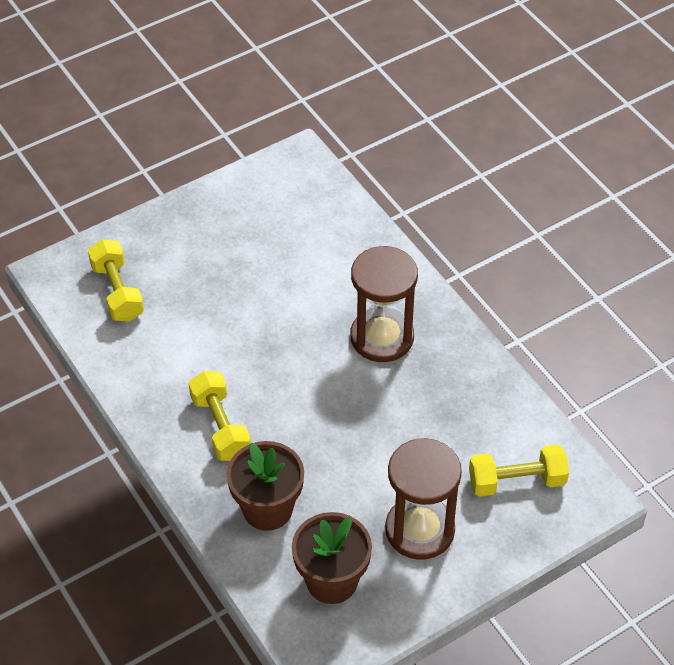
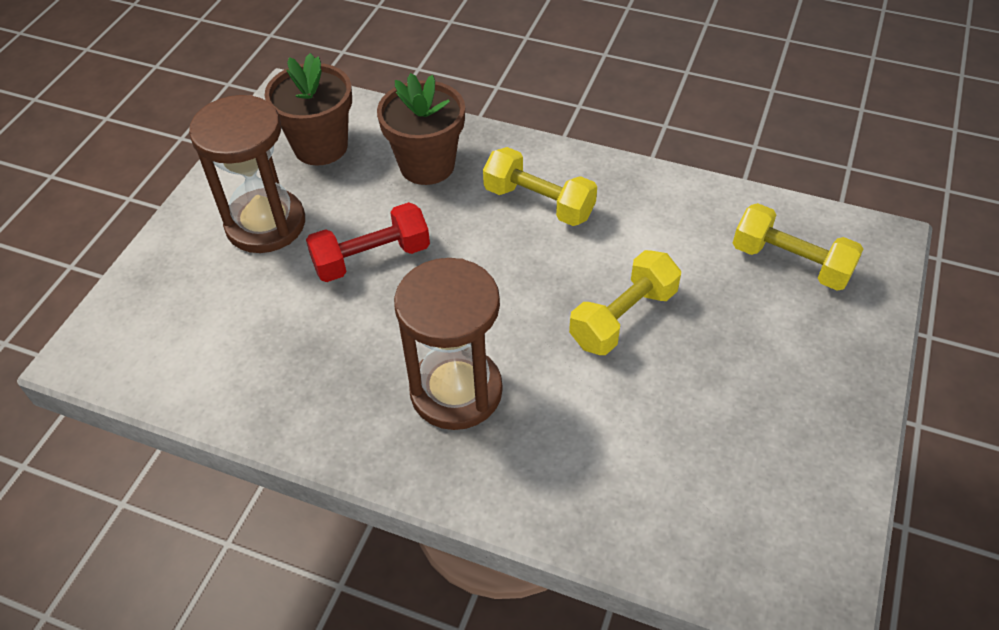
camera: 145 degrees right, 0 degrees up
yellow dumbbell [469,444,569,497] -> yellow dumbbell moved to [569,250,681,355]
none -> red dumbbell [306,202,430,282]

